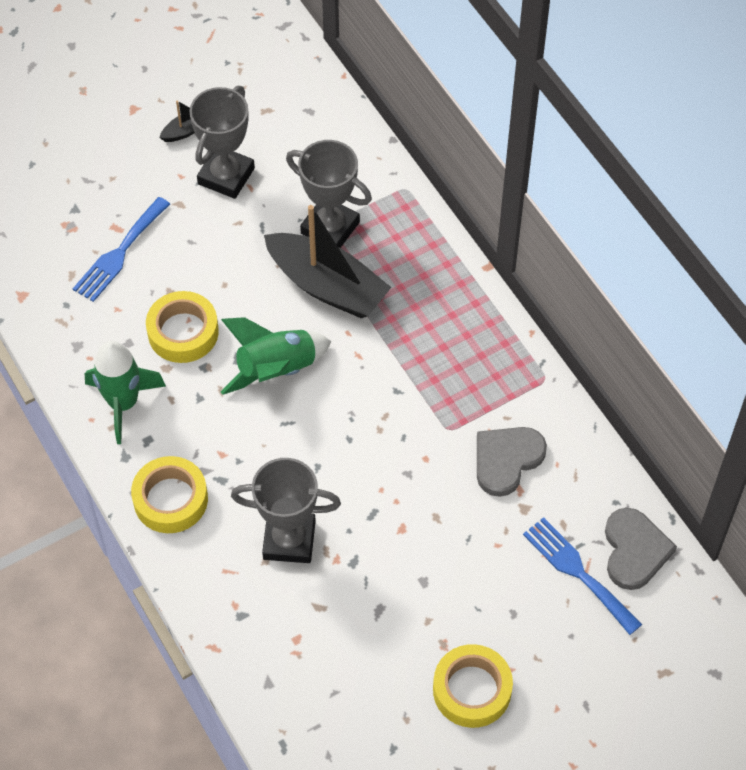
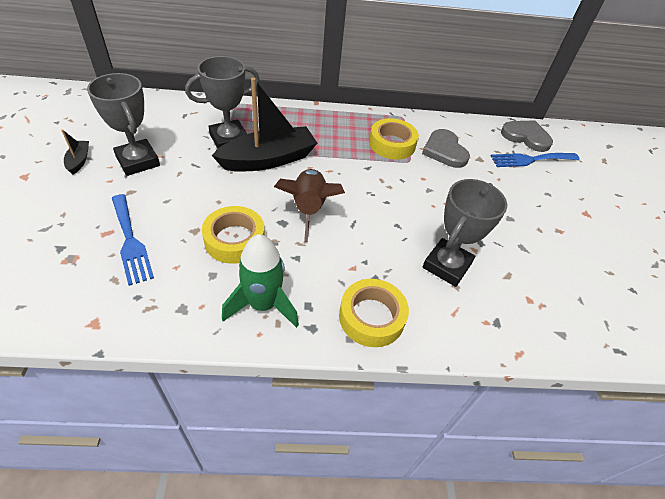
camera: 65 degrees left, 10 degrees down
green rocket [221,317,332,395] -> brown rocket [274,169,345,242]
yellow tape [433,644,513,728] -> yellow tape moved to [369,118,419,160]

